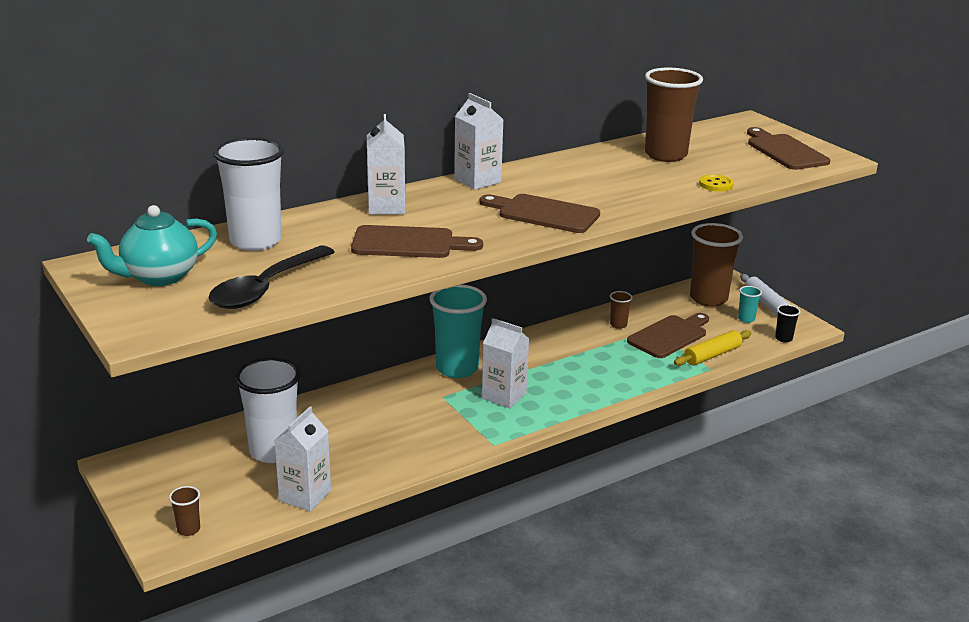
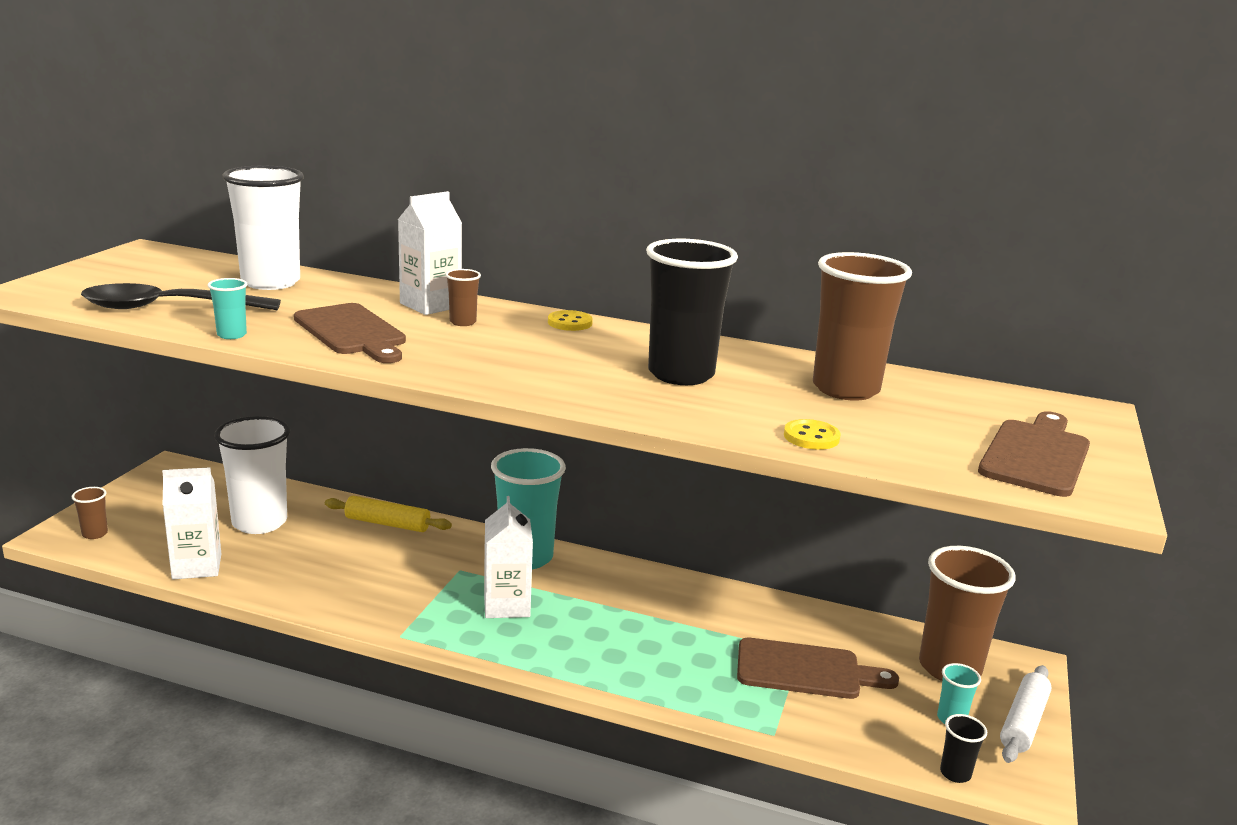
camera: 50 degrees right, 5 degrees down
turquoise teapot [87,205,217,286] -> none
white carton [454,93,504,190] -> yellow button [548,310,593,331]
brown cutting board [480,194,600,233] -> none
brown cup [610,291,633,329] -> brown cup moved to [445,269,481,326]
yellow rolling pin [674,330,751,366] -> yellow rolling pin moved to [325,496,452,532]
none -> turquoise cup [208,278,247,339]
none -> black cup [646,239,738,385]

